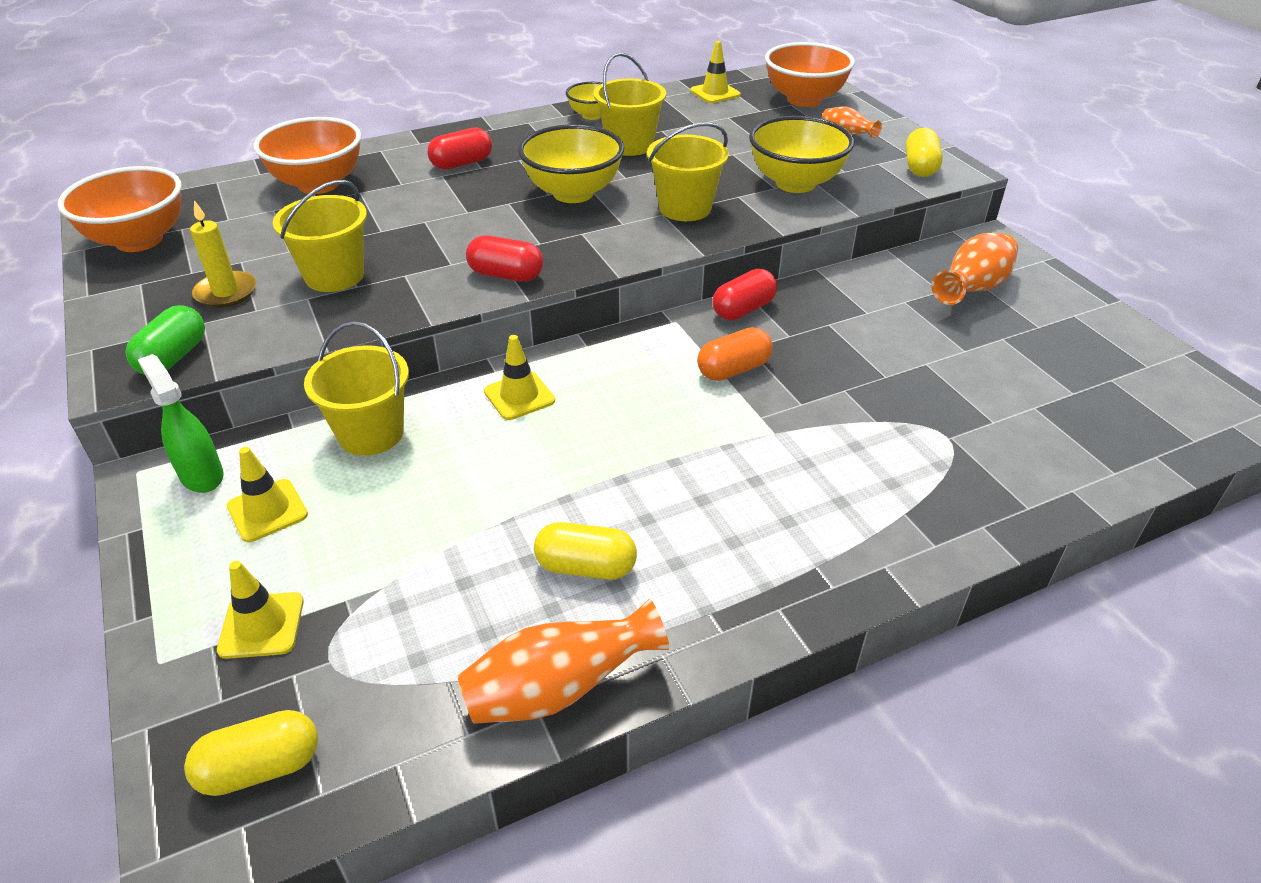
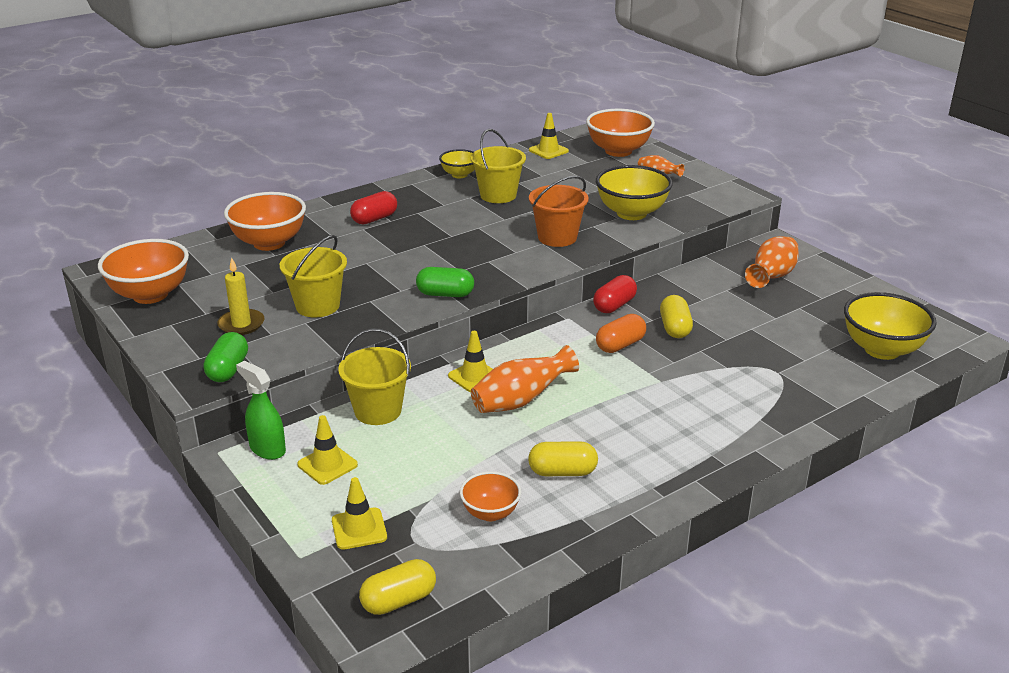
camera: 10 degrees left, 10 degrees down
orange vase [457,599,669,724] -> orange vase moved to [471,345,579,413]
red capsule [466,236,543,282] -> green capsule [416,267,474,297]
yellow bowl [518,124,624,203] -> yellow bowl moved to [844,292,937,360]
yellow bucket [647,122,729,221] -> orange bucket [529,176,589,247]
yellow capsule [905,128,943,177] -> yellow capsule moved to [660,295,693,338]
none -> orange bowl [460,471,521,521]

